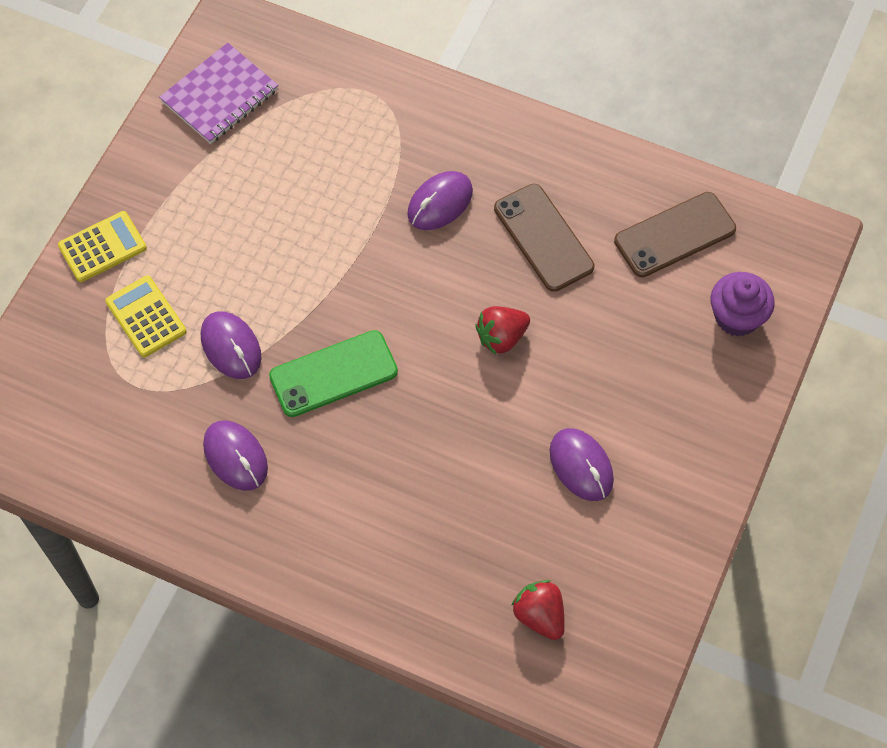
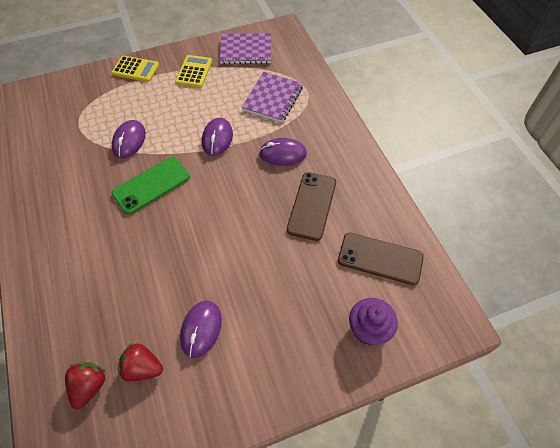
camera: 45 degrees right, 5 degrees down
yellow calculator [105,276,186,357] -> yellow calculator moved to [175,55,212,88]
purple mouse [203,420,268,491] -> purple mouse moved to [202,118,233,156]
green phone [269,330,398,417] -> green phone turned 60 degrees counterclockwise [112,157,190,214]
red strawberry [475,306,530,354] -> red strawberry moved to [118,343,163,382]
none -> purple notebook [241,72,303,122]

